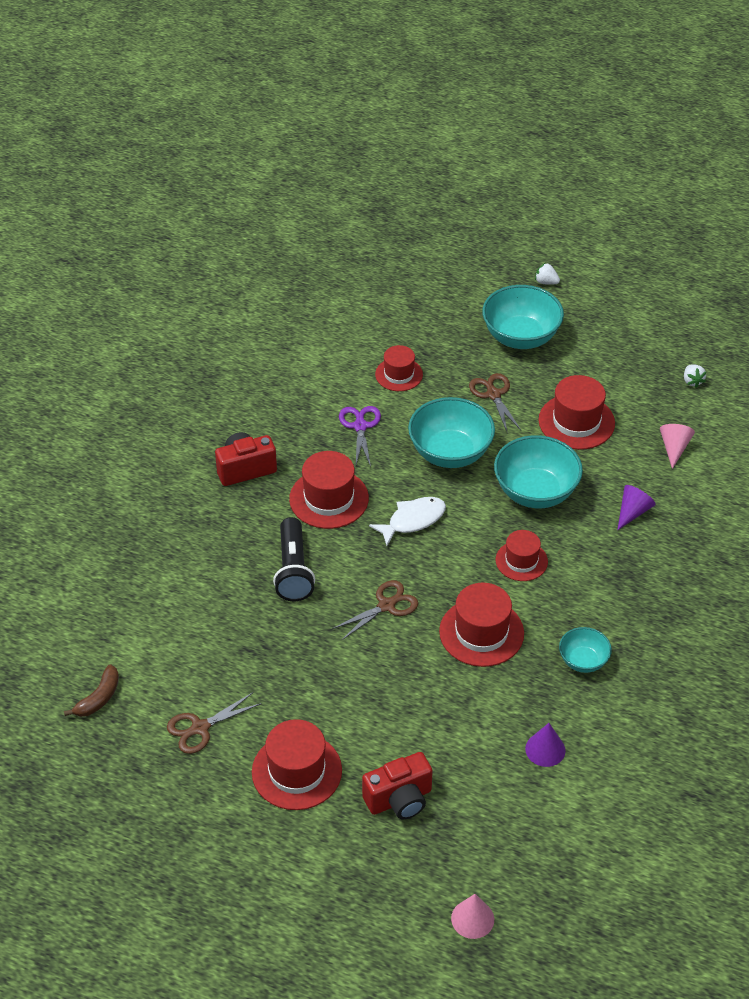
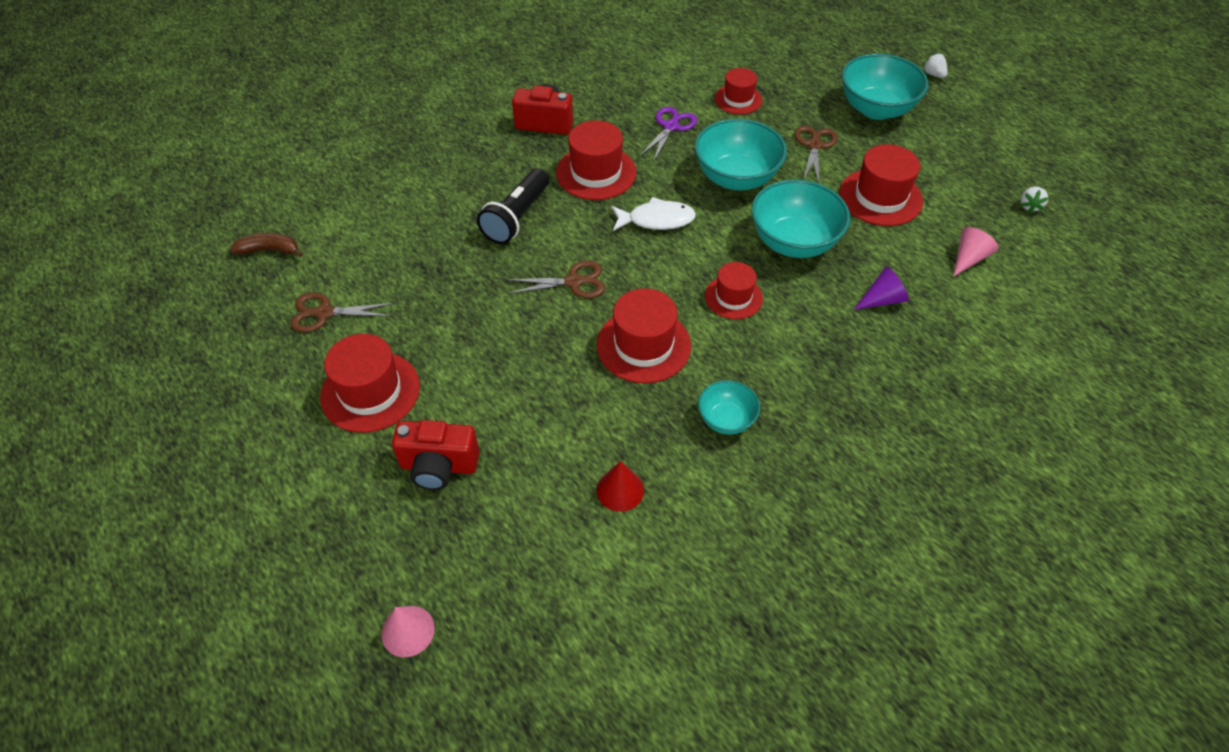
camera: 30 degrees right, 5 degrees up
brown banana [64,664,119,717] -> brown banana turned 150 degrees counterclockwise [230,233,303,257]
purple cone [525,723,566,767] -> red cone [596,461,644,512]

